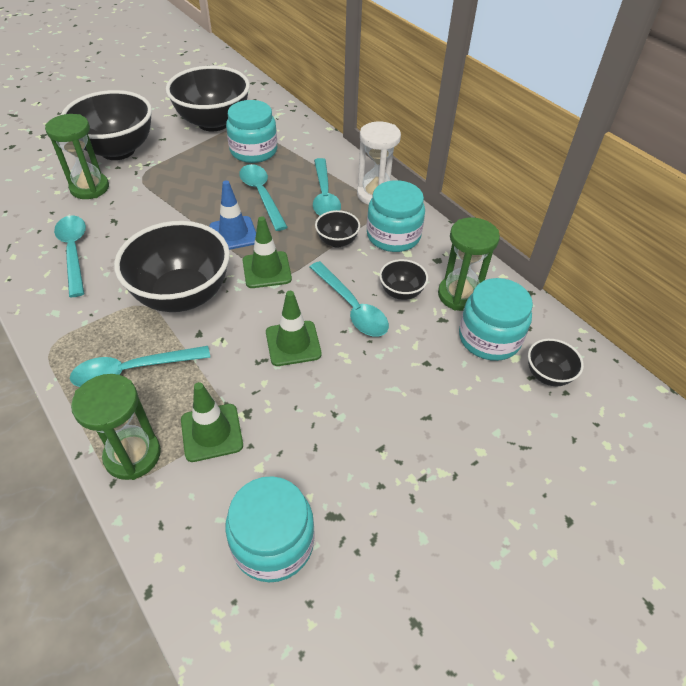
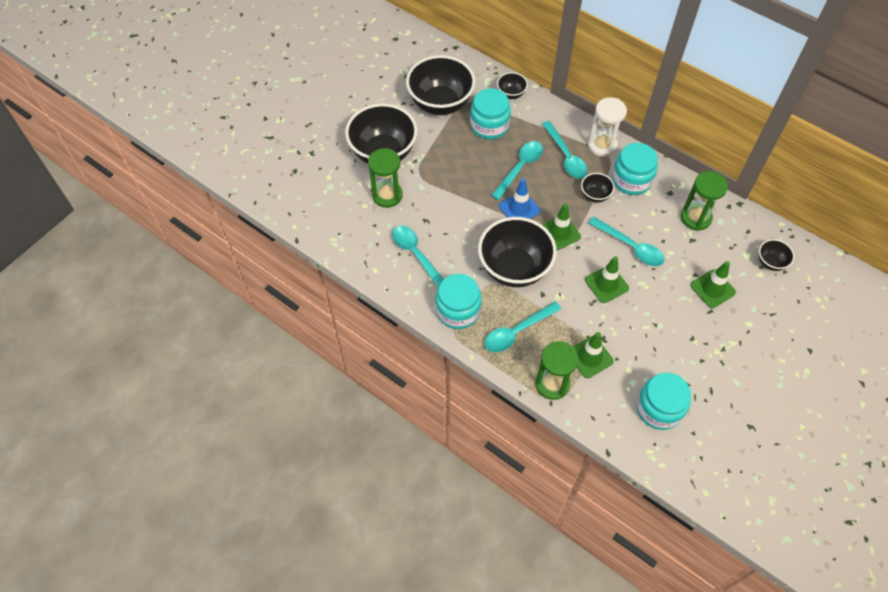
camera: 15 degrees left, 10 degrees up
turquoise spoon [239,164,288,231] -> turquoise spoon turned 75 degrees clockwise [491,141,543,200]
black bowl [379,259,428,300] -> black bowl moved to [497,72,528,99]
turquoise jar [459,278,533,361] -> turquoise jar moved to [435,274,482,329]
none -> green traffic cone [690,261,736,308]

